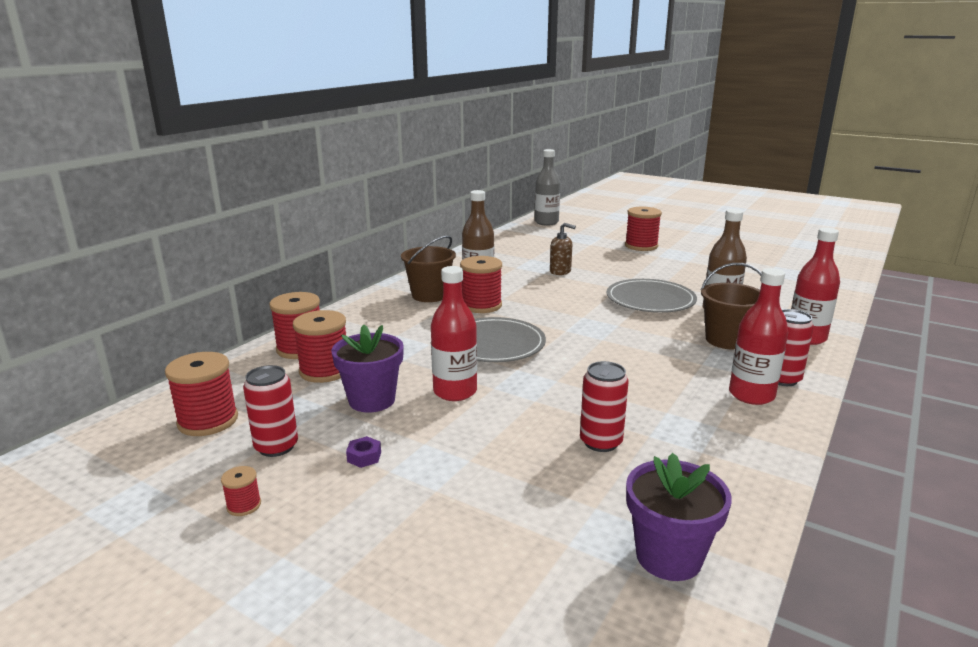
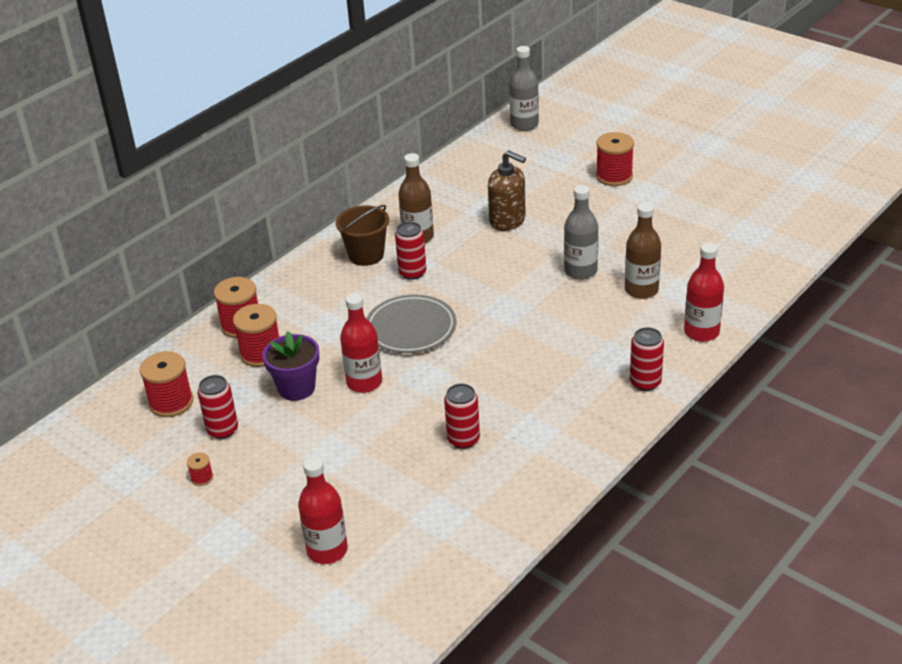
camera: 10 degrees right, 15 degrees up
purple nut [346,436,381,468] -> none
red spool [460,256,502,313] -> red can [395,222,426,280]
brown soap dispenser [550,223,576,275] -> brown soap dispenser [488,150,526,231], size x1.55
grey plate [606,279,697,313] -> grey bottle [564,185,598,280]
purple flower pot [626,453,732,581] -> none
brown bucket [701,263,761,350] -> none
red bottle [729,268,788,405] -> red bottle moved to [298,457,348,564]

